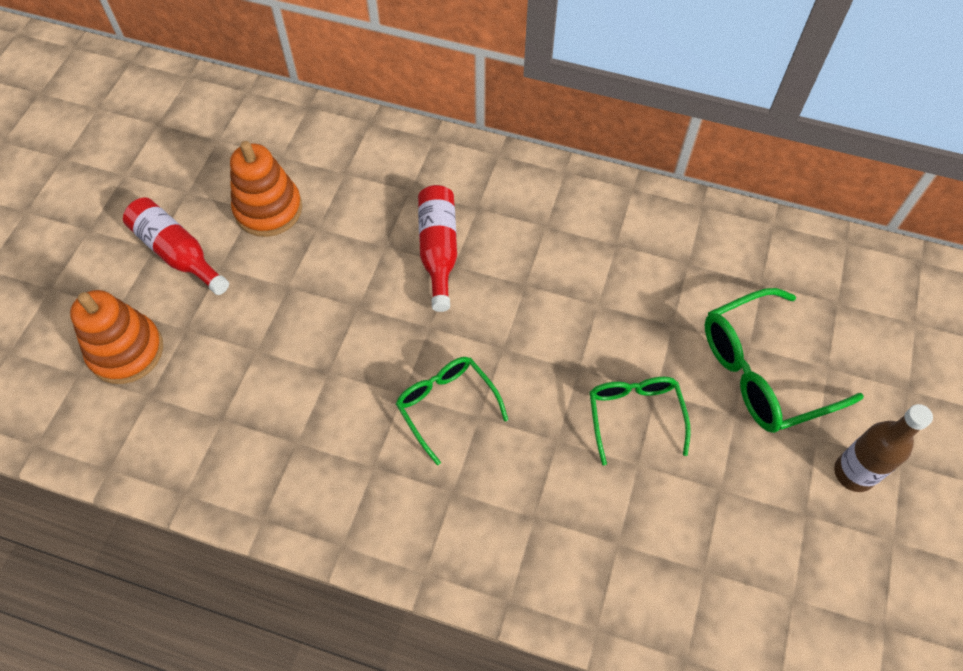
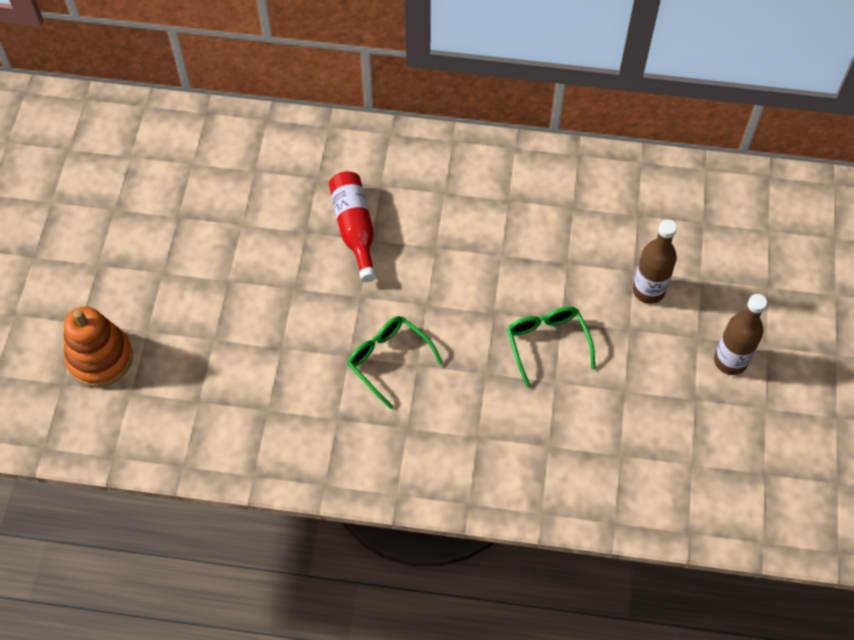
camera: 10 degrees left, 0 degrees up
red bottle [123,197,229,295] -> none
orange stacking toy [230,141,302,237] -> none
green glasses [705,288,864,433] -> brown bottle [633,219,677,304]

